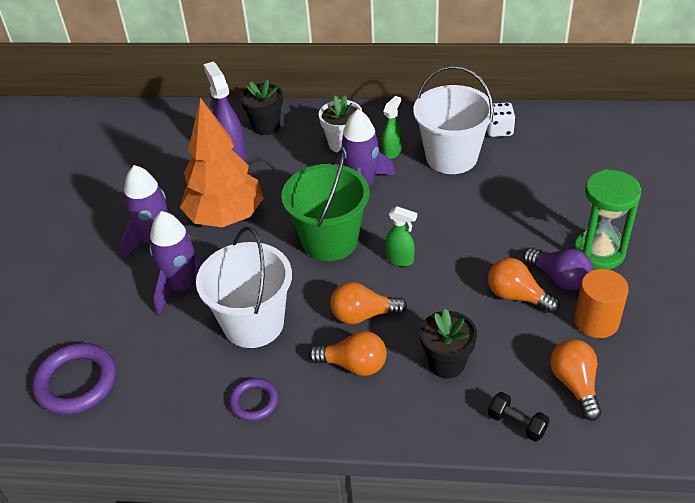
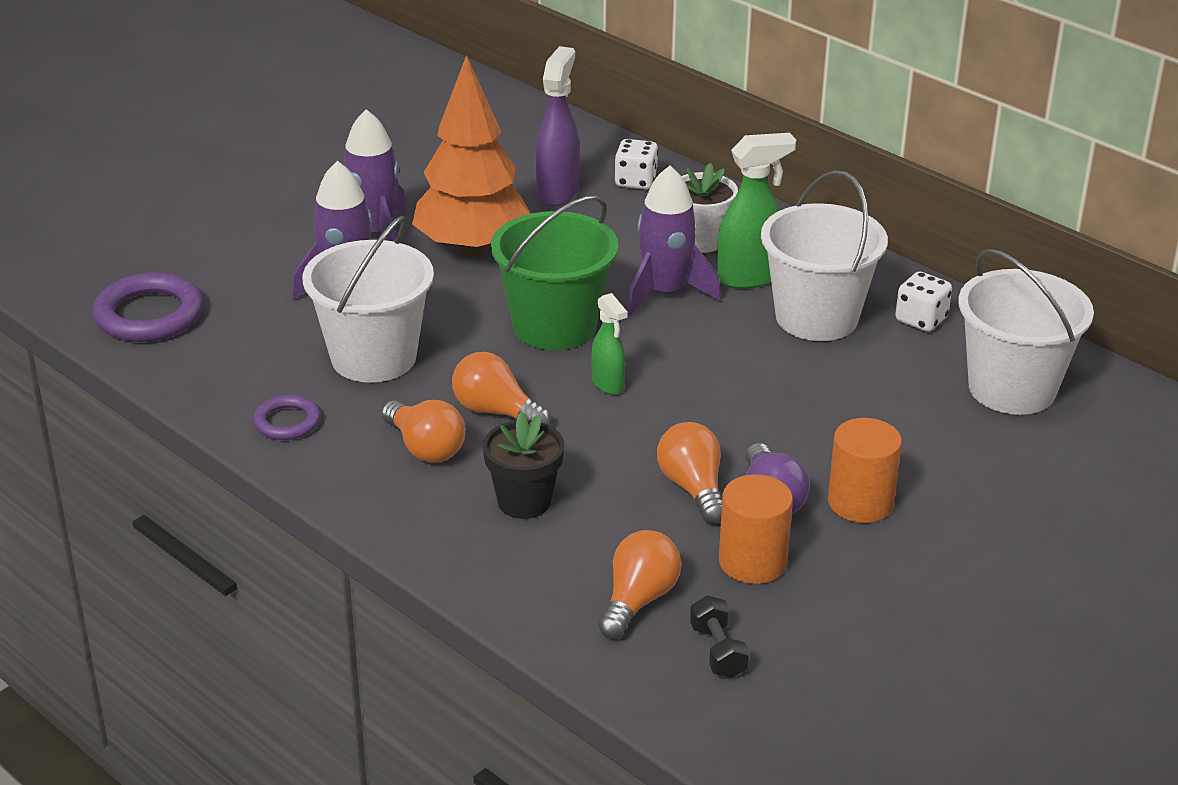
camera: 35 degrees right, 10 degrees down
black flower pot [240,79,283,135] -> white dice [614,139,658,189]
green spray bottle [382,96,402,159] -> green spray bottle [717,133,796,289], size x1.65
black dumbbell [488,392,550,442] -> black dumbbell moved to [690,595,750,678]
green hourglass [574,169,641,269] -> orange cylinder [828,418,902,523]
none -> white bucket [958,249,1094,415]

